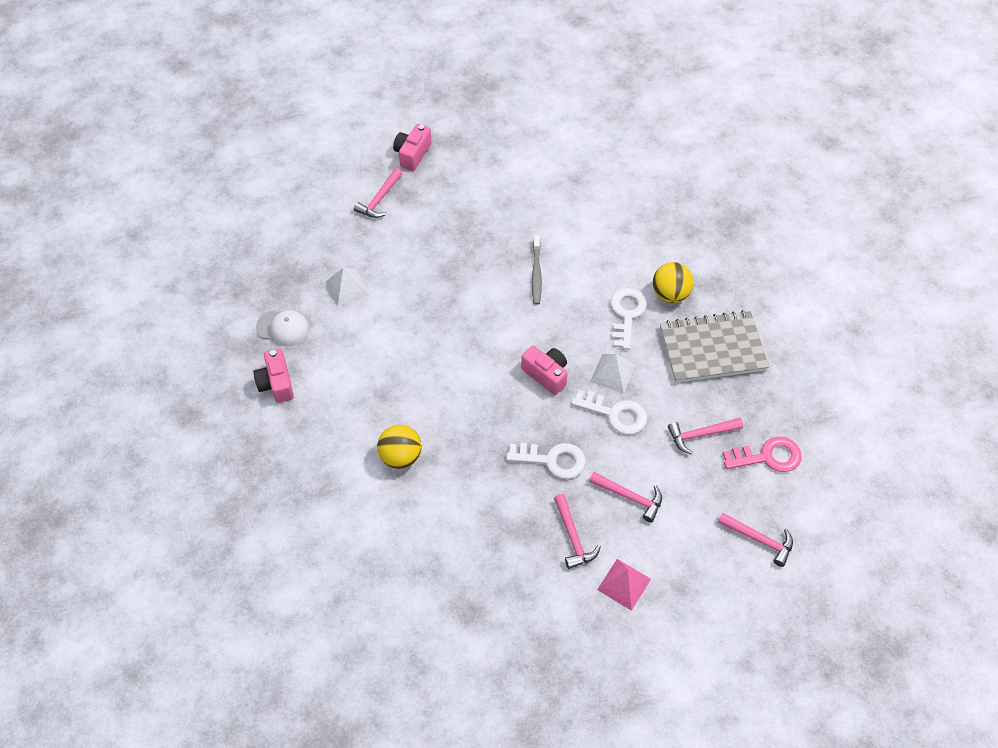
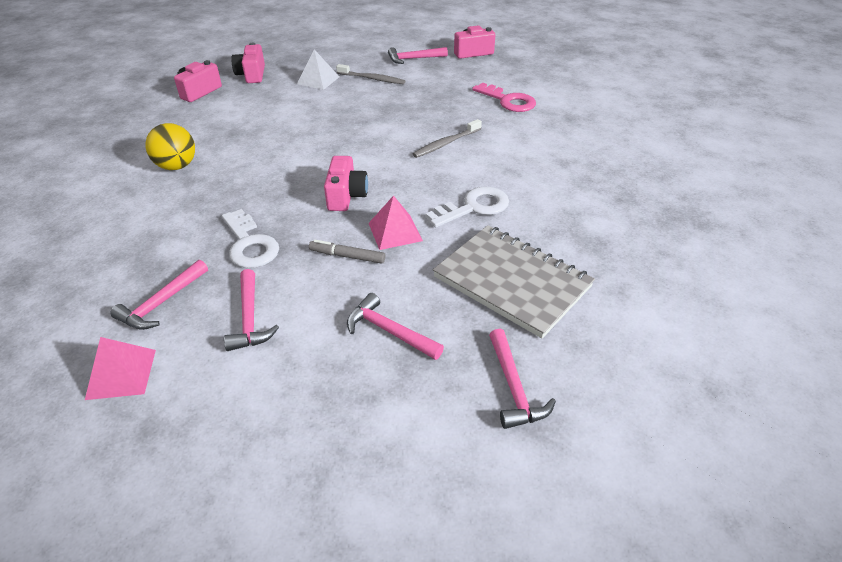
camera: 50 degrees right, 15 degrees down
white cap [256,310,309,346] -> pink camera [231,42,265,83]
white key [571,390,647,435] -> grey marker [309,240,385,264]
white pyramid [590,354,636,394] -> pink pyramid [369,195,423,250]
yellow ball [653,262,694,303] -> none
pink hammer [718,513,793,567] -> pink hammer moved to [489,329,556,429]
pink key [723,436,802,472] -> pink key moved to [472,83,536,112]
none -> grey toothbrush [336,64,405,84]

